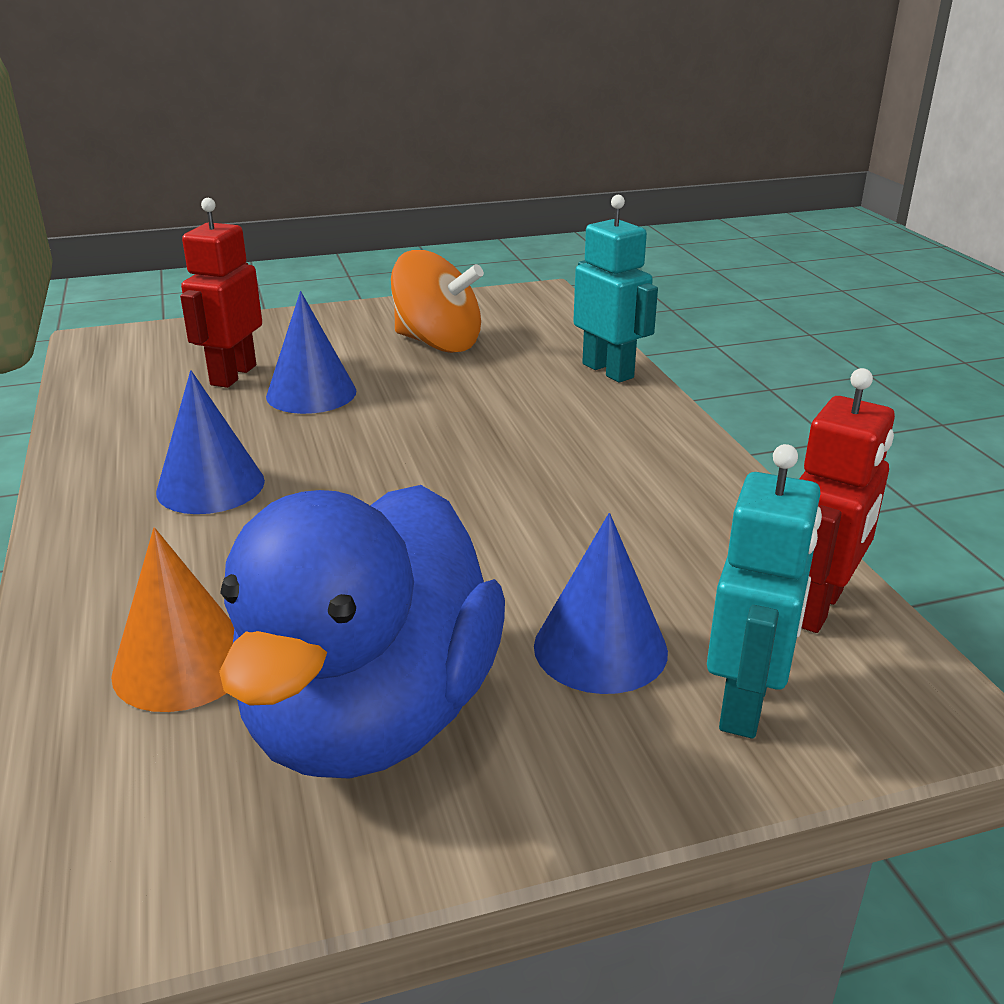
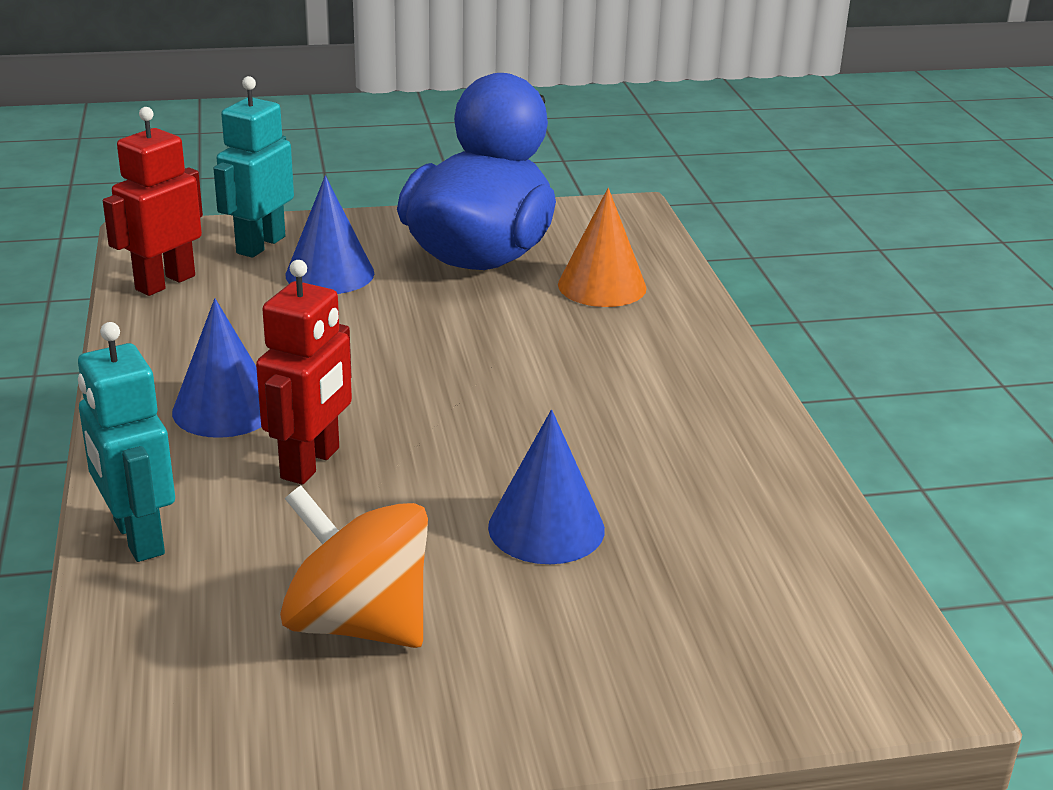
camera: 175 degrees left, 0 degrees up
blue cone [156,370,265,514] -> blue cone moved to [172,298,261,438]
red robot [180,198,262,388] -> red robot moved to [256,260,352,484]

